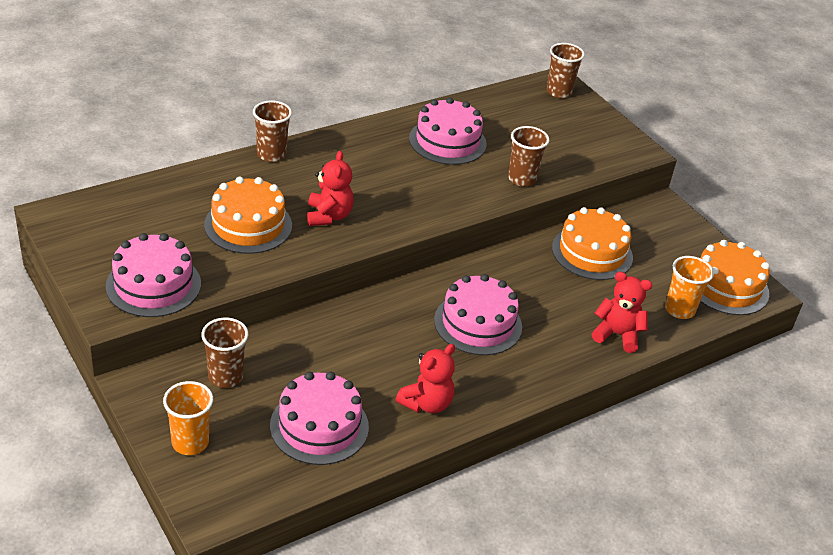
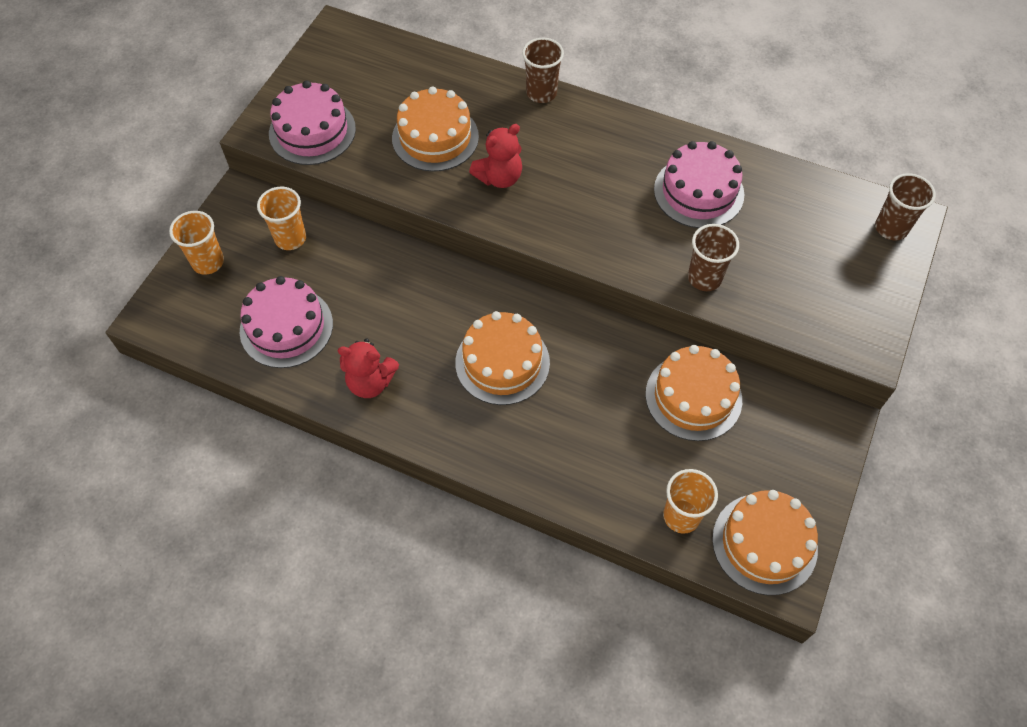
camera: 60 degrees right, 20 degrees up
brown cup [201,318,248,388] -> orange cup [257,187,306,250]
pink cake [434,274,522,355] -> orange cake [455,311,550,405]
red teddy bear [592,272,652,353] -> none

